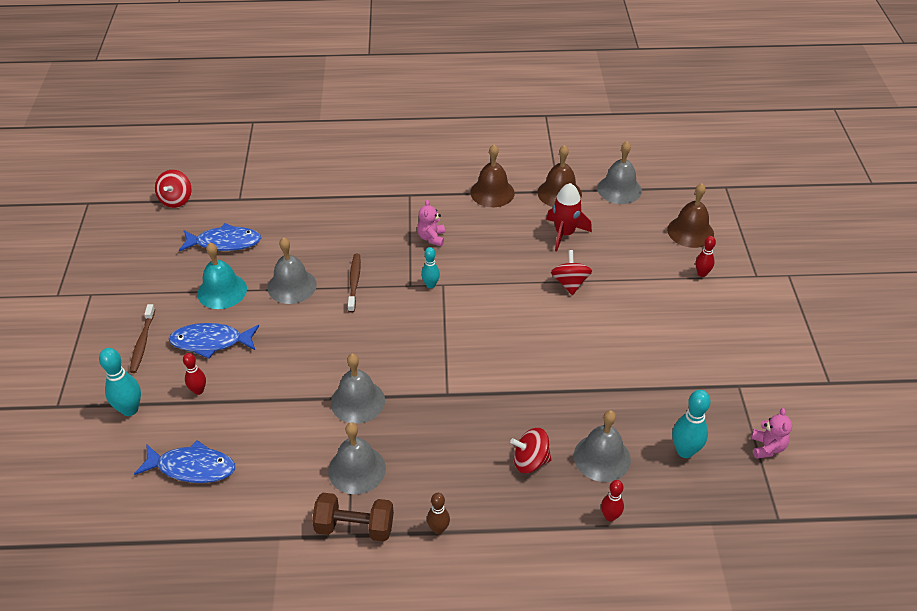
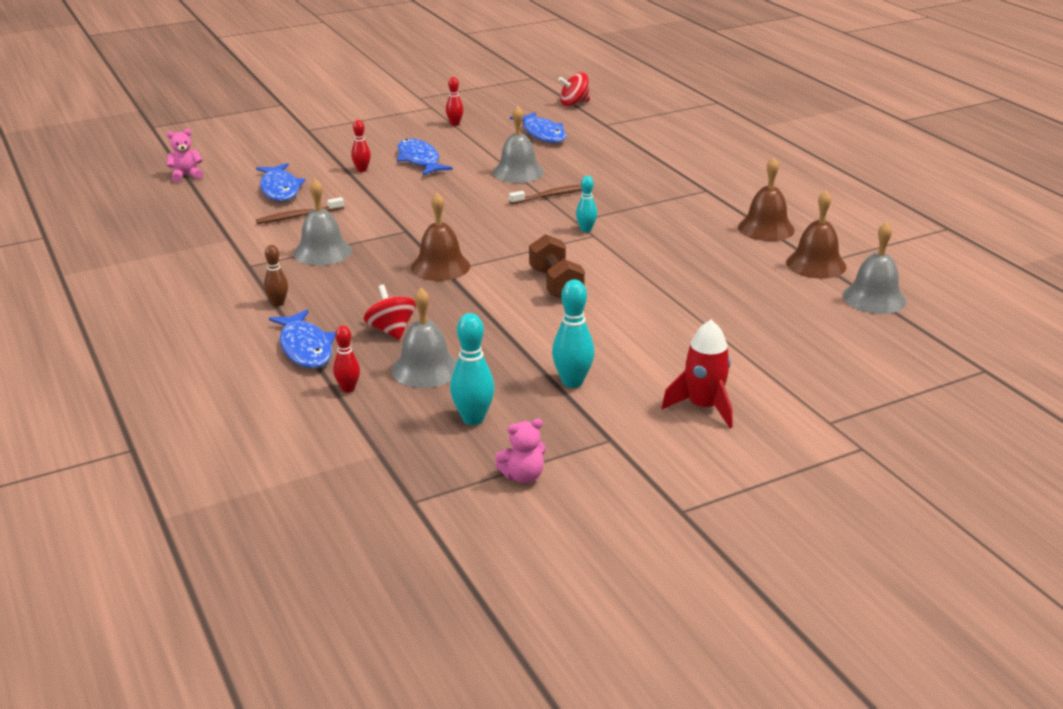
camera: 65 degrees right, 15 degrees down
turquoise bowling pin [99,348,141,416] -> turquoise bowling pin moved to [552,280,595,388]
brown toothbrush [130,304,155,373] -> brown toothbrush moved to [256,197,344,224]
turquoise bell [197,243,247,309] -> none
brown dumbbell [312,493,394,542] -> brown dumbbell moved to [529,234,585,299]
grey bell [331,354,385,424] -> none
pink teddy bear [417,200,445,246] -> pink teddy bear moved to [167,129,203,182]
red rocket [546,183,592,251] -> red rocket moved to [661,320,733,428]
red spinning top [551,250,592,295] -> none
brown bell [667,183,714,248] -> brown bell moved to [411,193,470,281]
red bowling pin [696,236,716,277] -> red bowling pin moved to [446,77,463,126]
none -> blue fish [269,309,336,368]

